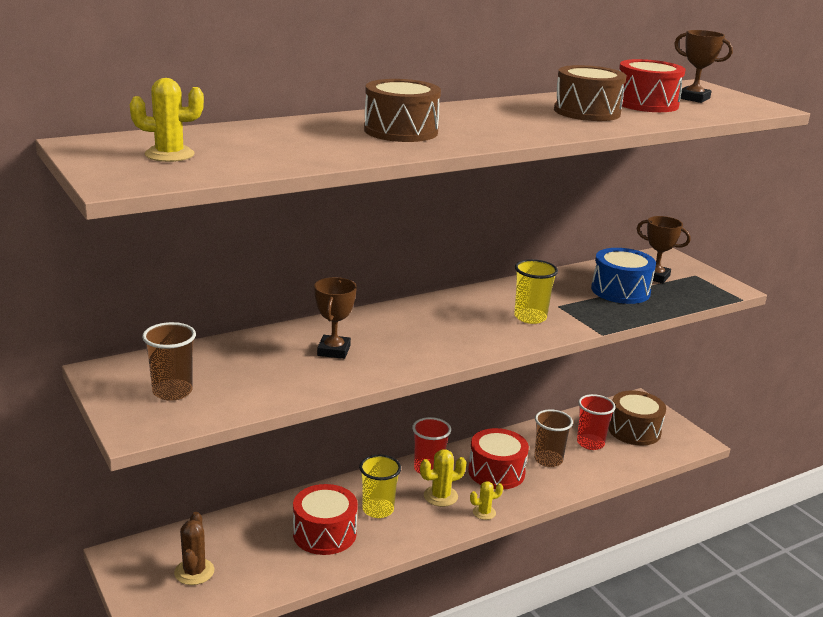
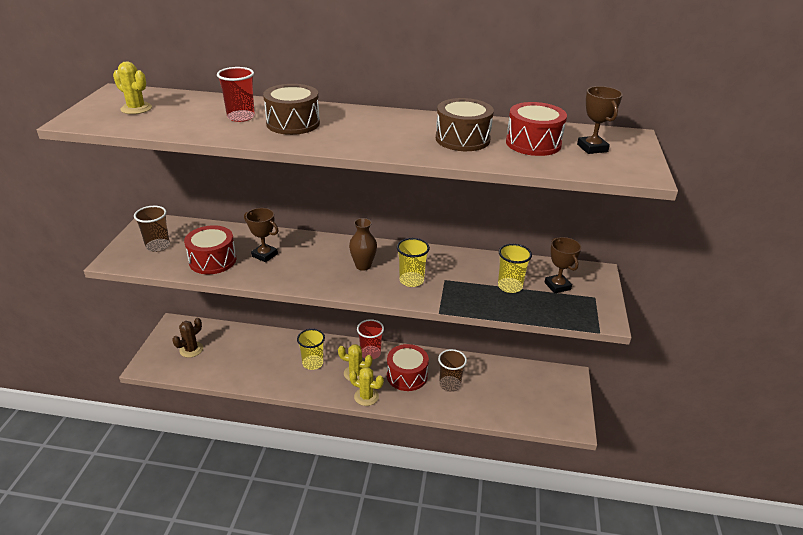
camera: 40 degrees right, 10 degrees up
red drum [293,484,358,555] -> red drum moved to [184,225,236,274]
brown trophy [314,277,357,359] -> brown trophy turned 75 degrees clockwise [244,208,279,262]
yellow cactus [470,481,503,520] -> yellow cactus [349,367,384,406], size x1.51
red cup [577,394,616,450] -> red cup moved to [217,67,255,122]
blue drum [591,248,656,304] -> yellow cup [498,244,532,293]
brown drum [608,390,666,445] -> none
none -> brown vase [349,218,377,271]

